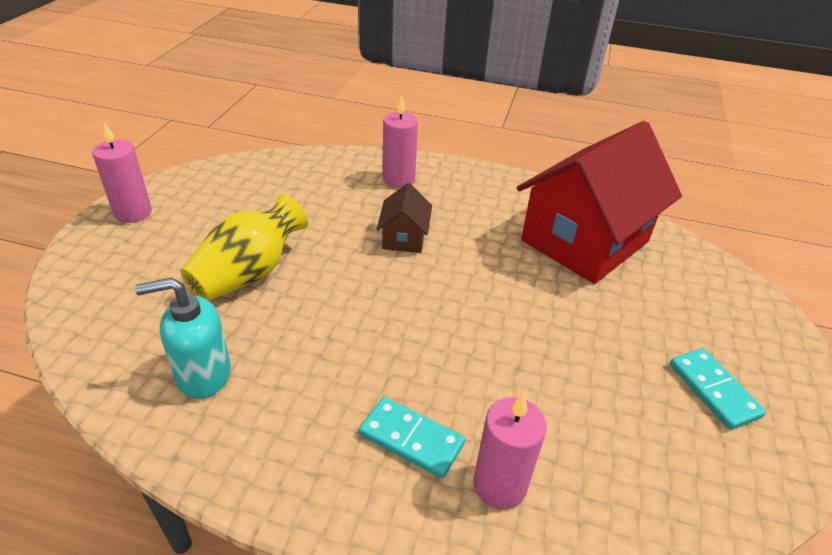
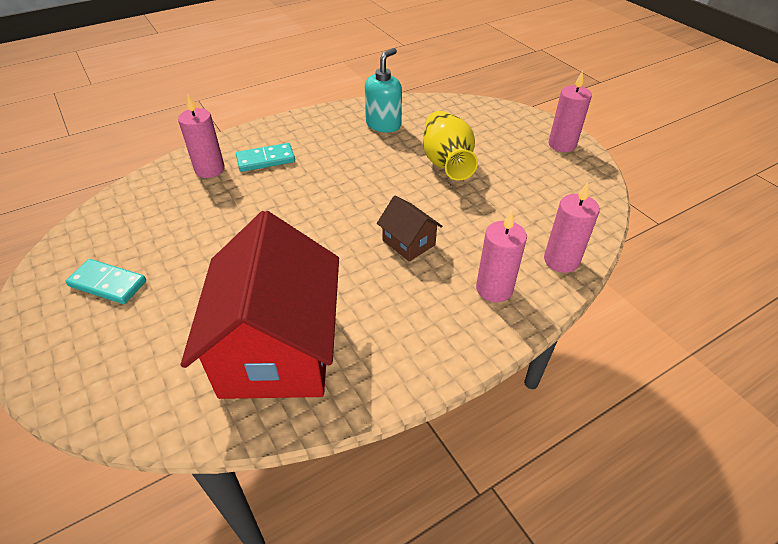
camera: 135 degrees right, 5 degrees up
none -> pink candle [544,182,600,273]

